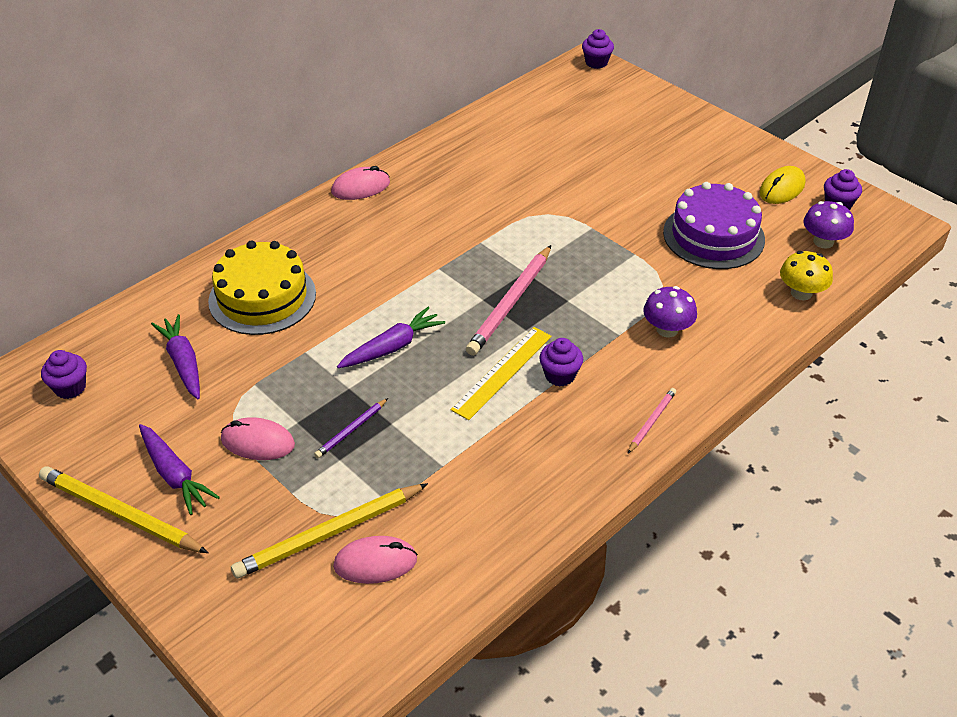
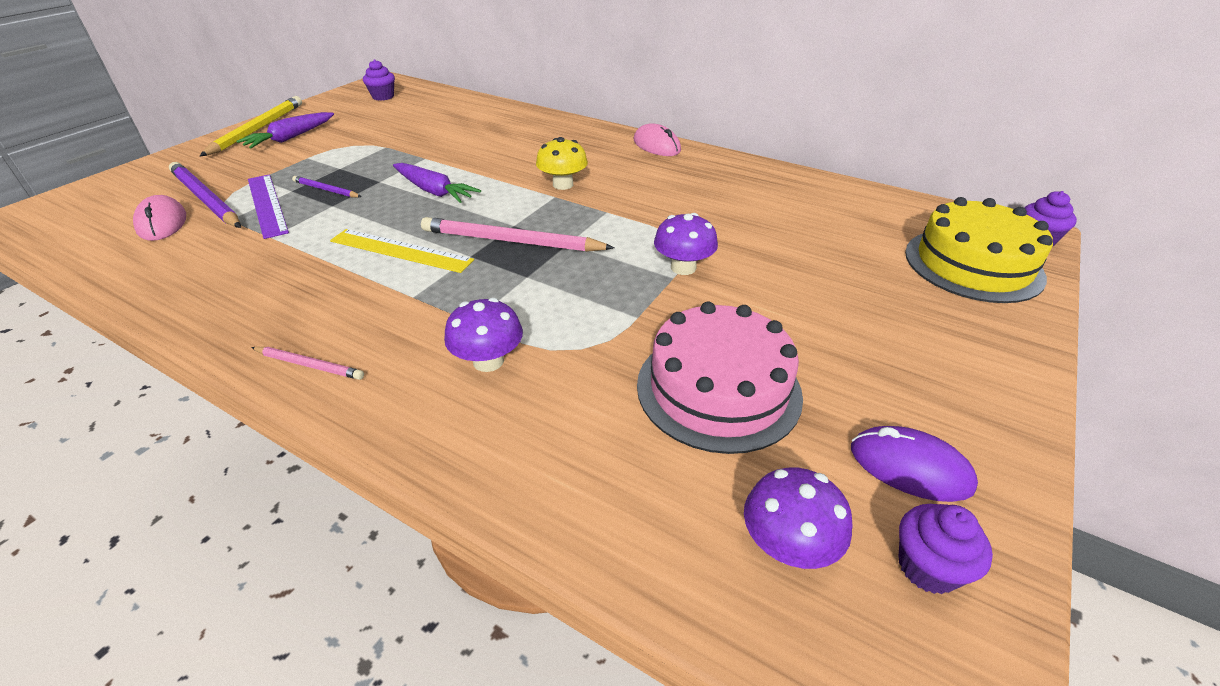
camera: 75 degrees right, 5 degrees down
purple carrot [151,314,200,399] -> none
yellow cake [208,241,316,335] -> yellow cake moved to [905,197,1053,303]
pink mouse [221,417,295,460] -> none
yellow pencil [231,483,428,579] -> purple pencil [169,162,241,228]
purple cupcake [539,338,583,387] -> none
purple cake [663,182,765,269] -> pink cake [637,302,803,454]
yellow mouse [759,166,806,204] -> purple mouse [851,426,978,502]
yellow mushroom [780,251,833,300] -> yellow mushroom moved to [536,137,588,190]
none -> purple ruler [248,174,289,239]
none -> purple mushroom [654,213,718,275]

